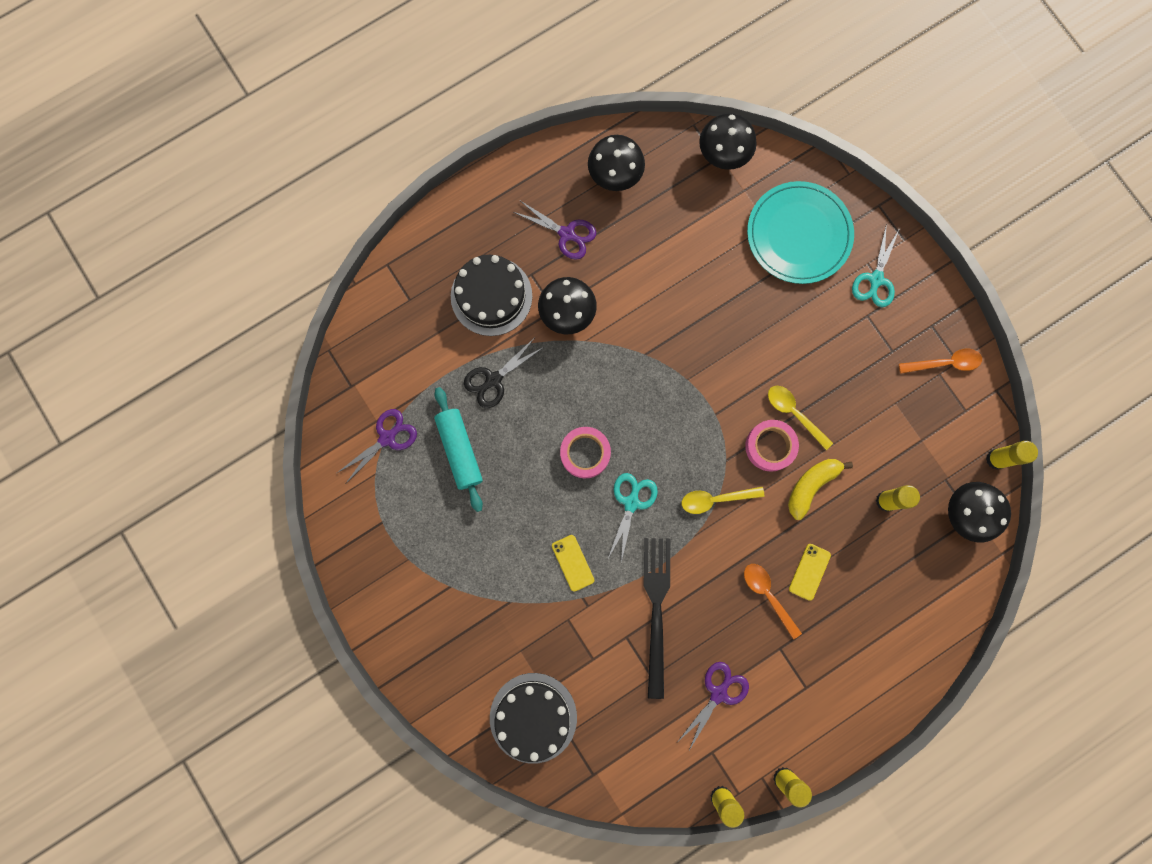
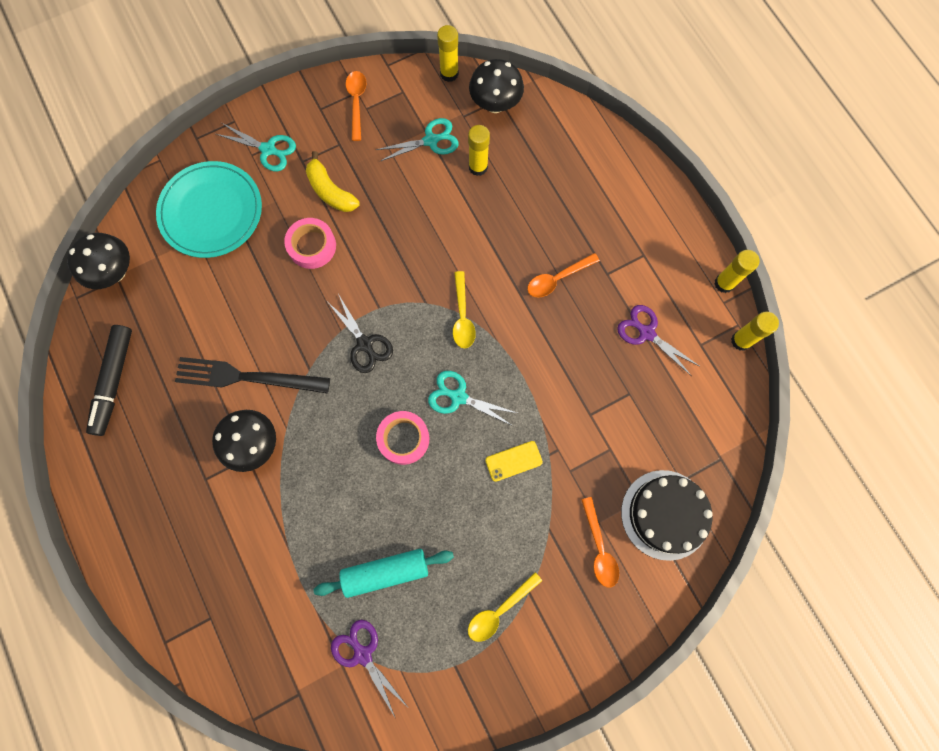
camera: 85 degrees left, 5 degrees down
black cake [451,255,532,336] -> none
black scissors [464,339,544,408] -> black scissors moved to [329,294,393,373]
purple scissors [514,201,596,260] -> none
black mushroom [588,135,645,191] -> black marker [86,325,132,436]
black fork [644,538,670,699] -> black fork moved to [175,357,330,394]
pink tape [745,420,799,472] -> pink tape moved to [284,218,336,269]
yellow spoon [768,386,833,450] -> yellow spoon moved to [468,572,542,642]
yellow banana [788,459,853,520] -> yellow banana moved to [306,151,360,212]
yellow phone [789,544,831,601] -> none
none -> turquoise scissors [376,118,459,162]
none -> orange spoon [581,497,619,588]

